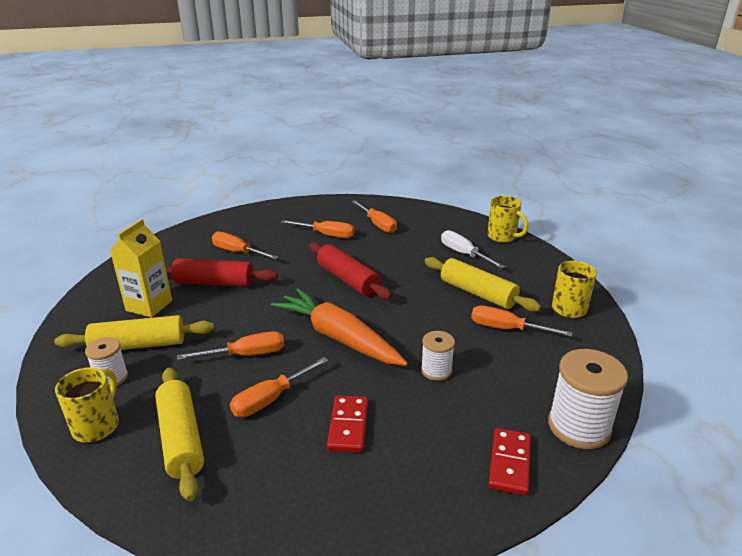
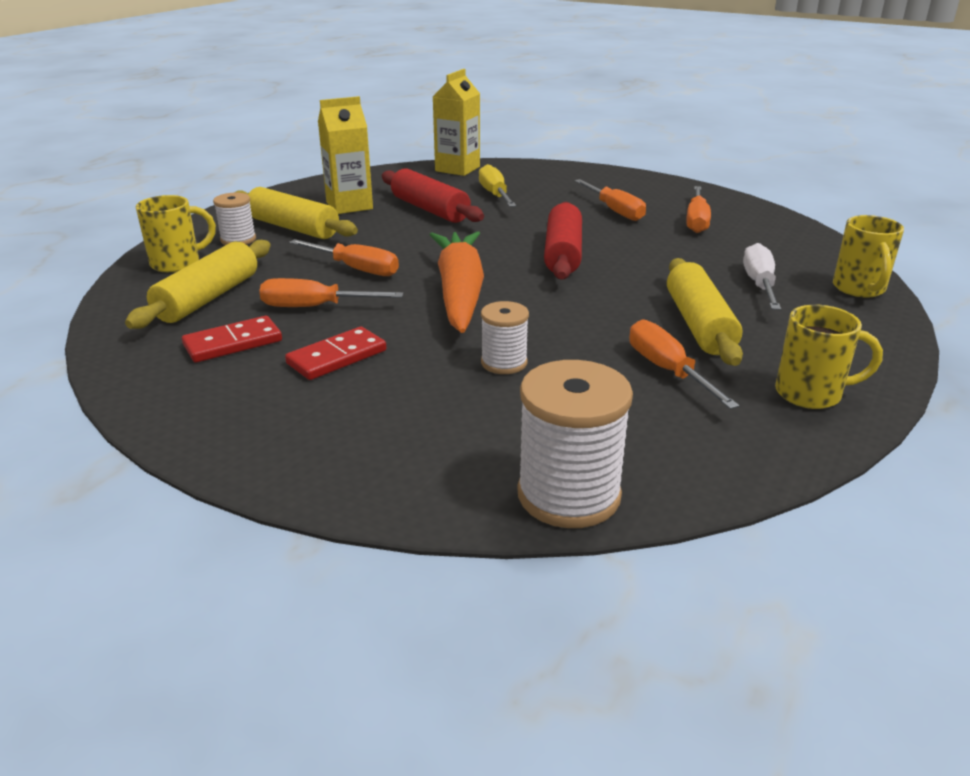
camera: 45 degrees right, 0 degrees up
orange screwdriver [212,232,278,259] -> yellow screwdriver [479,164,516,207]
red domino [488,428,531,496] -> red domino moved to [182,316,282,363]
none -> yellow carton [433,69,480,176]

